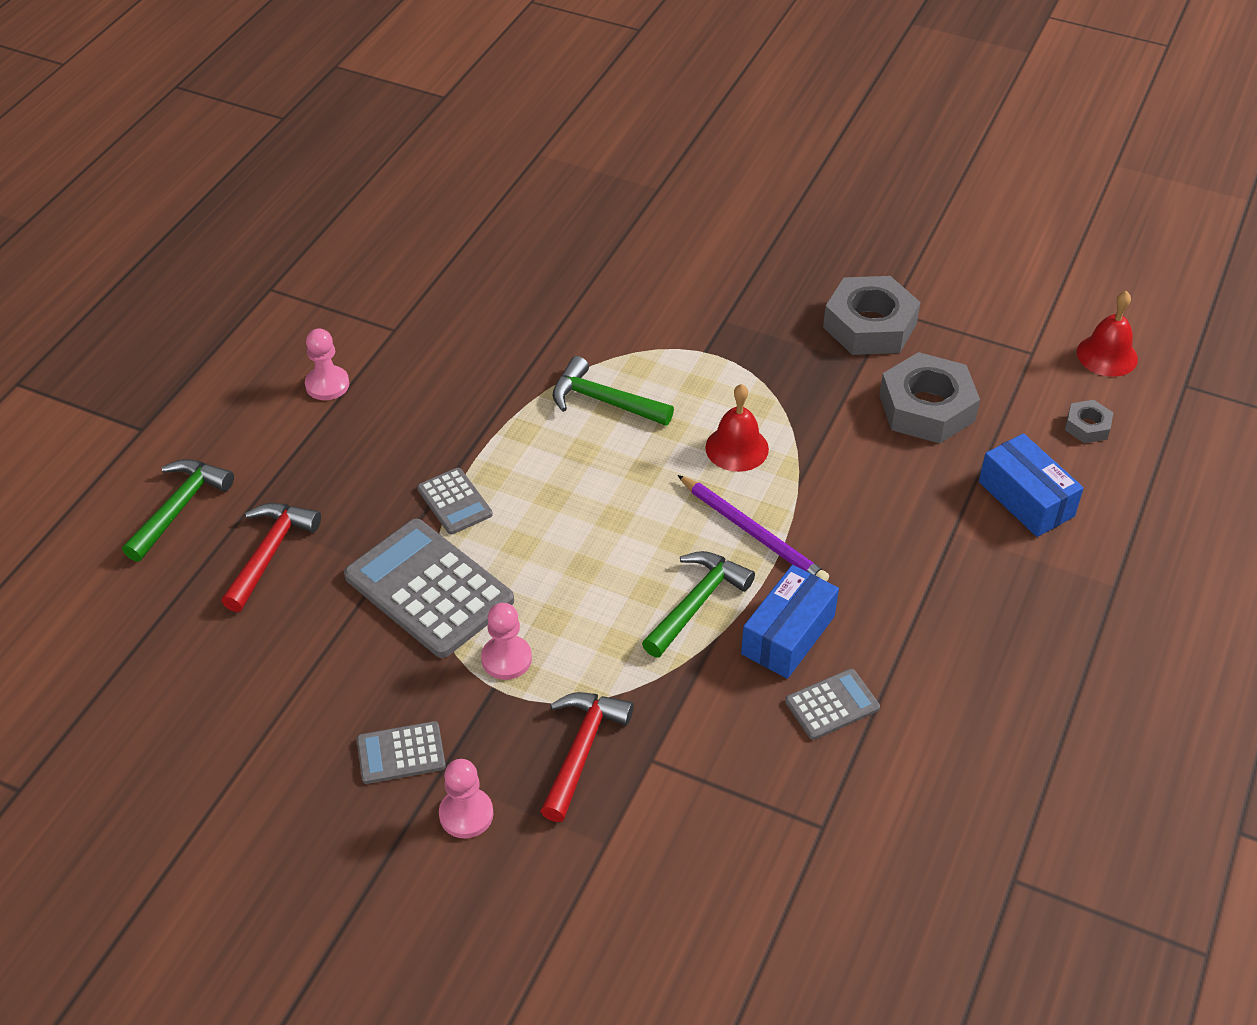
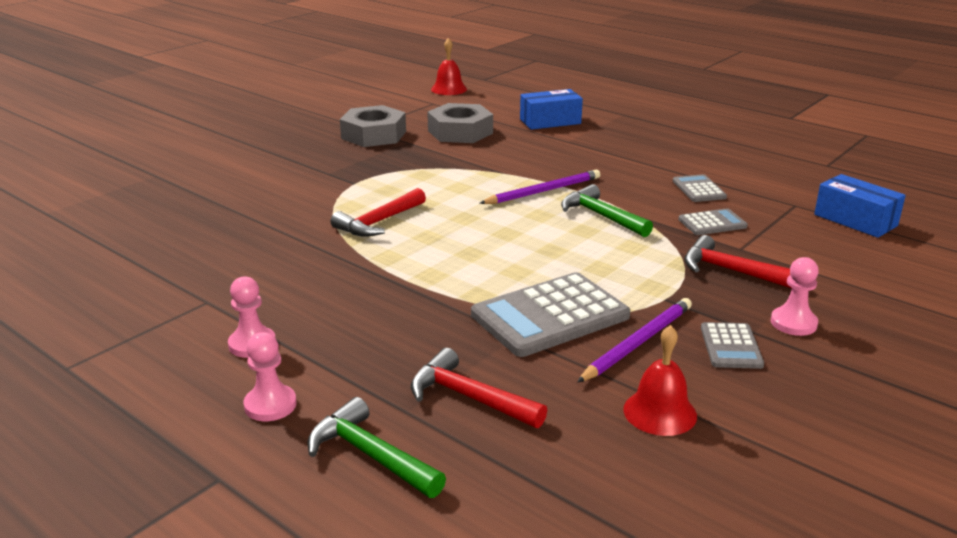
camera: 75 degrees left, 20 degrees down
grey calculator [417,468,493,535] -> grey calculator moved to [678,208,748,235]
pink pawn [481,603,532,680] -> pink pawn moved to [244,332,297,421]
green hammer [553,356,674,426] -> red hammer [331,188,426,237]
red bell [705,384,769,472] -> red bell moved to [623,325,697,436]
blue box [741,565,839,679] -> blue box moved to [814,174,906,238]
grey nut [1065,400,1114,443] -> none
none -> purple pencil [577,298,692,383]

